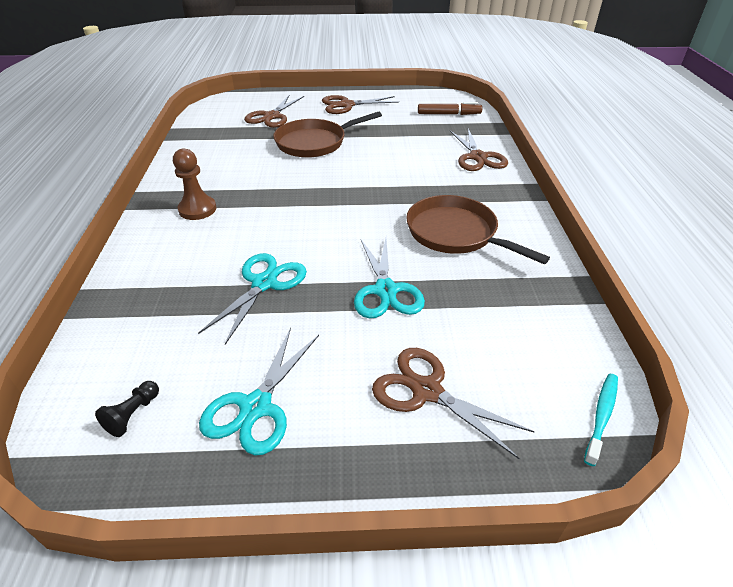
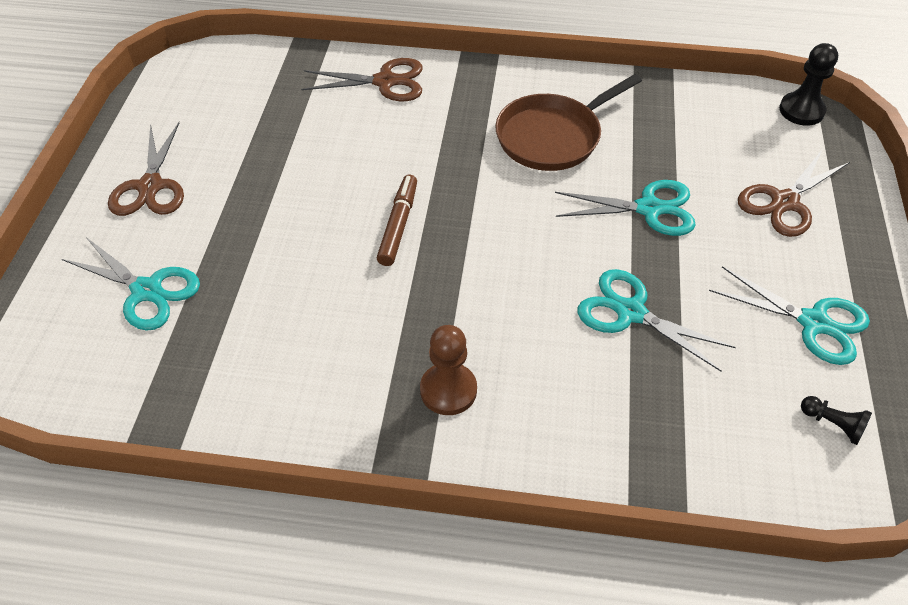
camera: 80 degrees left, 10 degrees up
brown scissors [244,95,304,128] -> turquoise scissors [62,237,200,331]
brown pan [273,112,382,158] -> none
brown marker [418,102,482,115] -> brown marker moved to [377,175,417,266]
turquoise toothbrush [584,374,618,466] -> black pawn [779,43,838,126]

